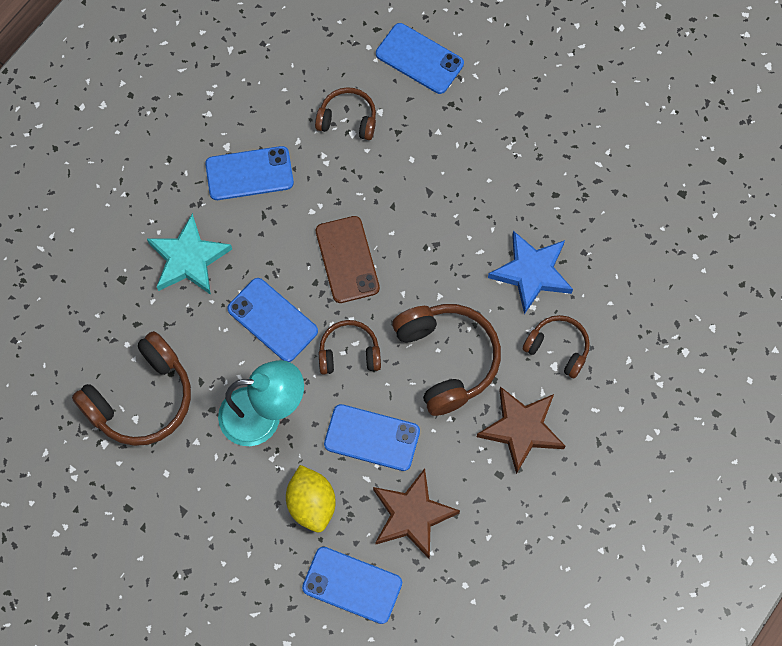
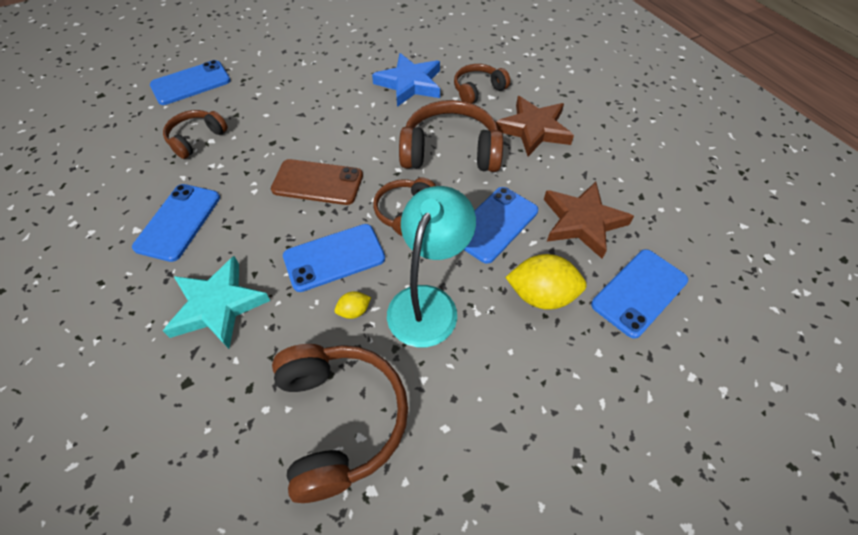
camera: 65 degrees left, 15 degrees down
none -> yellow lemon [335,291,371,319]

